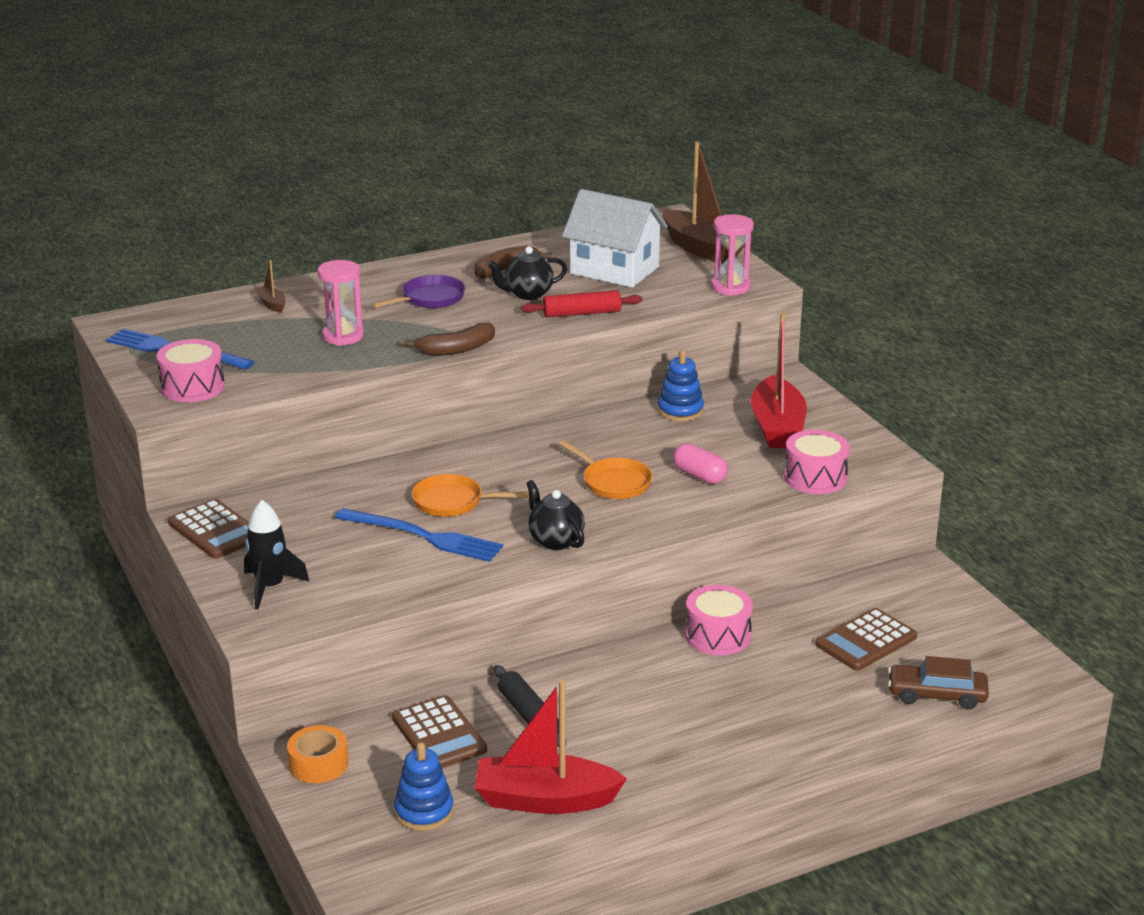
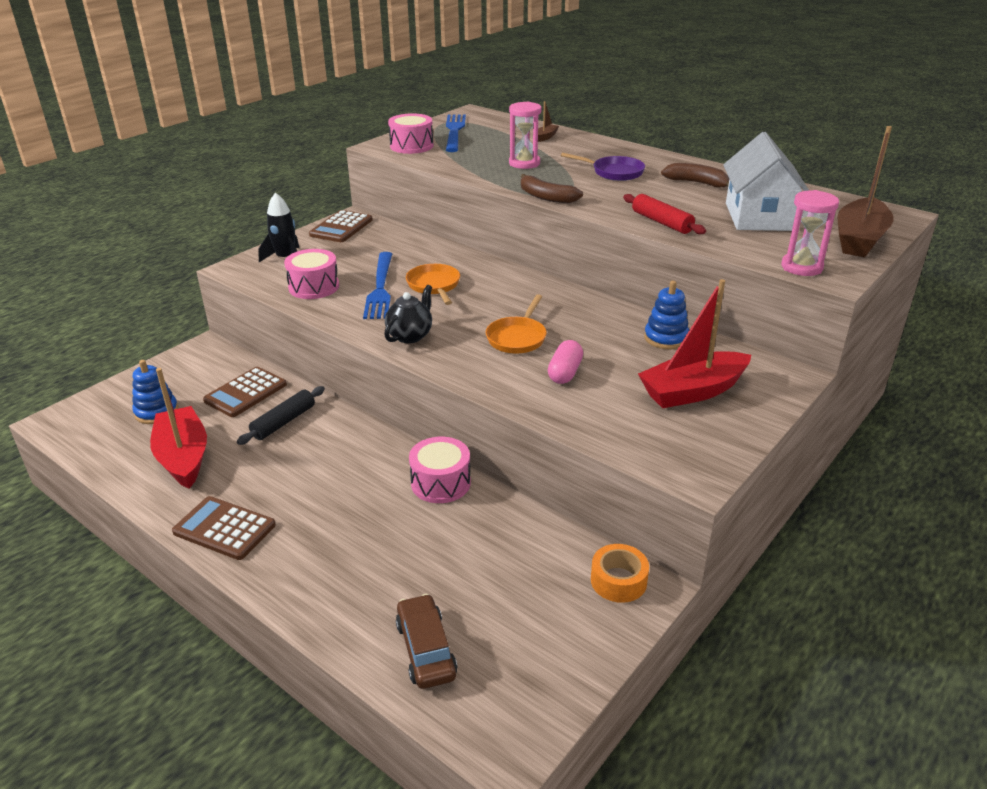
camera: 65 degrees right, 5 degrees up
orange tape [287,725,348,783] -> orange tape moved to [591,544,649,603]
black teapot [487,246,567,300] -> none
pink drum [784,430,850,494] -> pink drum moved to [284,249,339,299]
brown calculator [815,608,917,671] -> brown calculator moved to [172,496,276,560]

